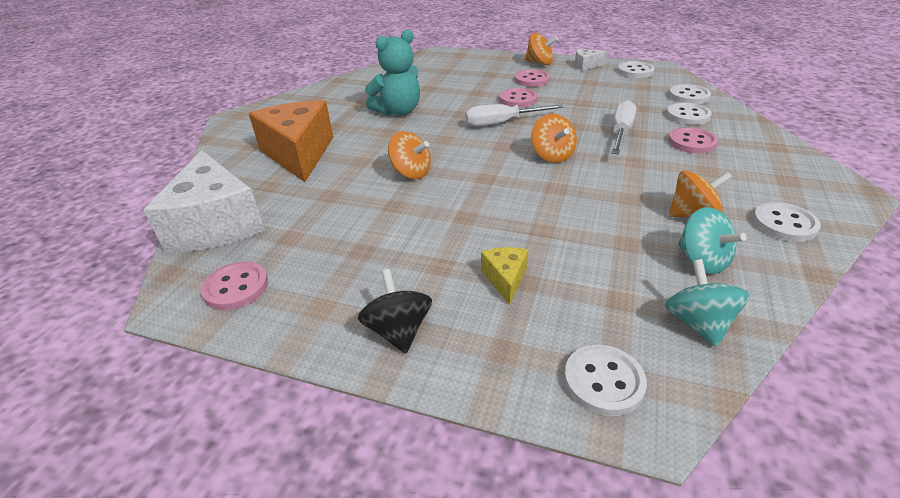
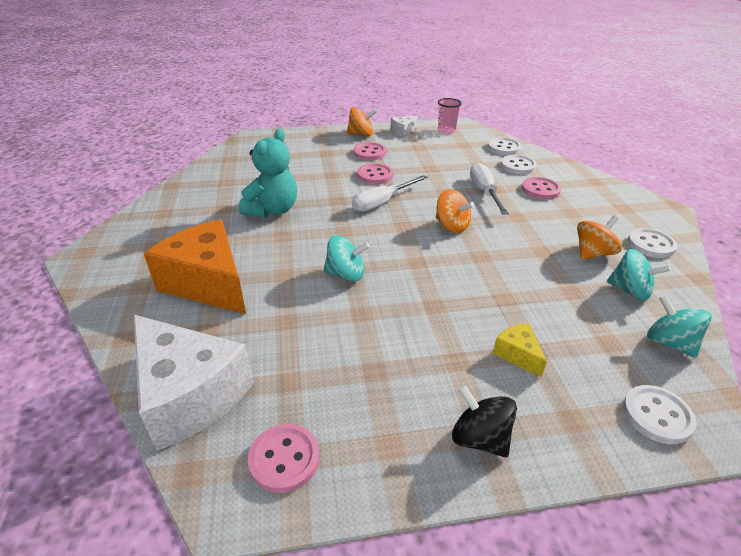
camera: 30 degrees left, 0 degrees up
orange spinning top [388,131,431,179] -> turquoise spinning top [323,235,370,281]
white button [618,61,655,78] -> pink cup [438,98,462,134]

